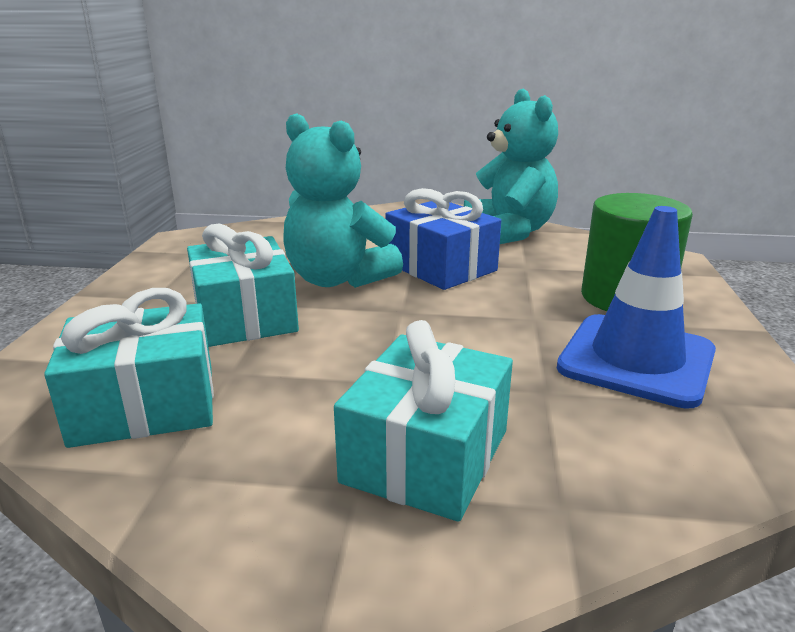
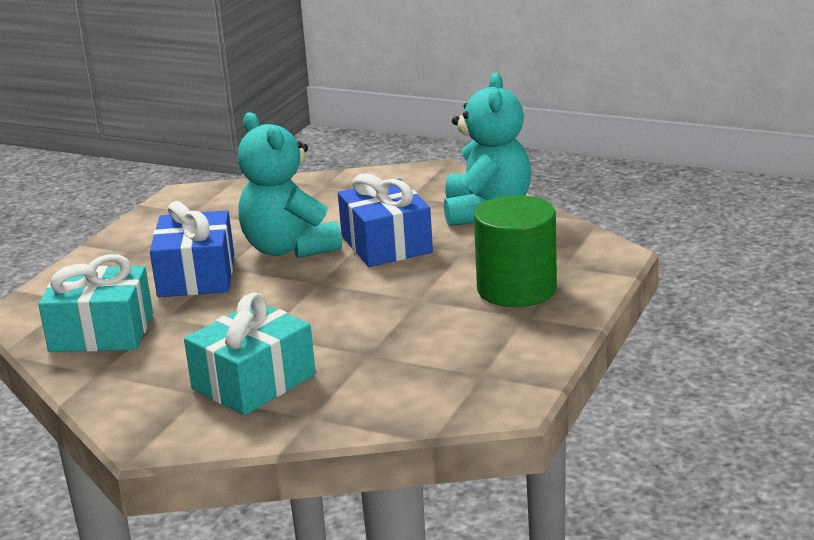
camera: 20 degrees right, 0 degrees up
turquoise gift [187,223,299,347] -> blue gift [150,201,234,297]
blue traffic cone [557,206,716,409] -> none

